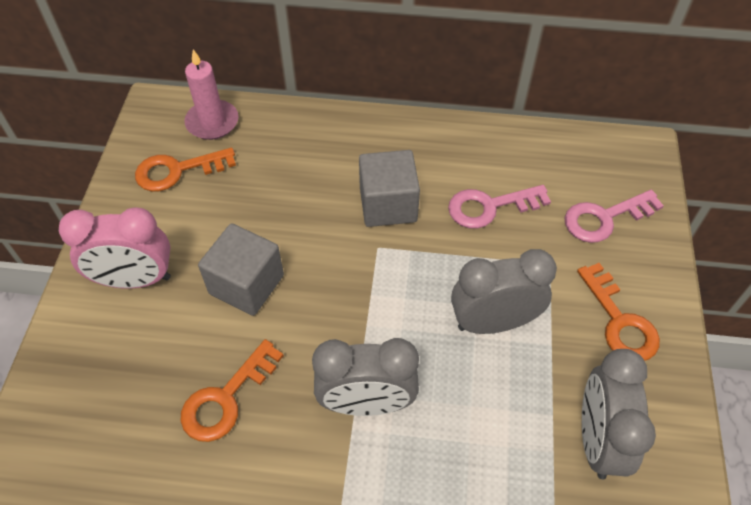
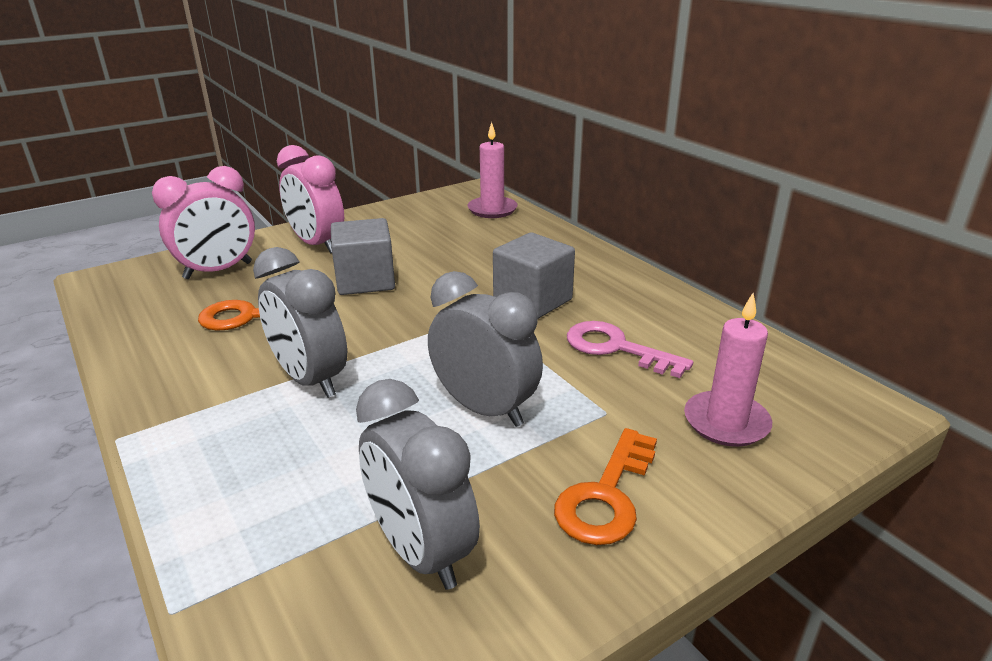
camera: 50 degrees right, 25 degrees down
orange key [135,148,236,192] -> none
pink key [564,190,664,243] -> pink candle [684,293,772,447]
grey clock [582,349,656,479] -> grey clock turned 90 degrees counterclockwise [356,379,480,590]
none -> pink clock [152,166,255,279]

